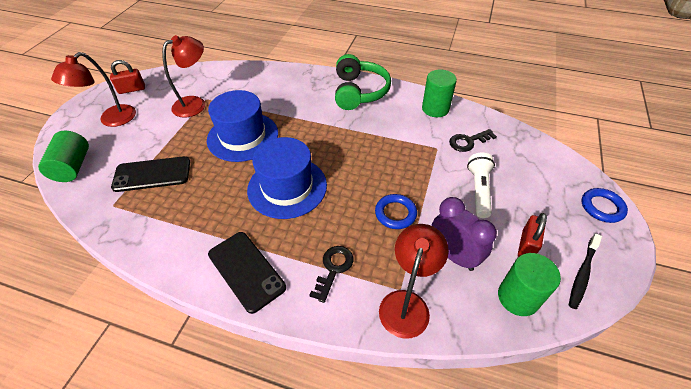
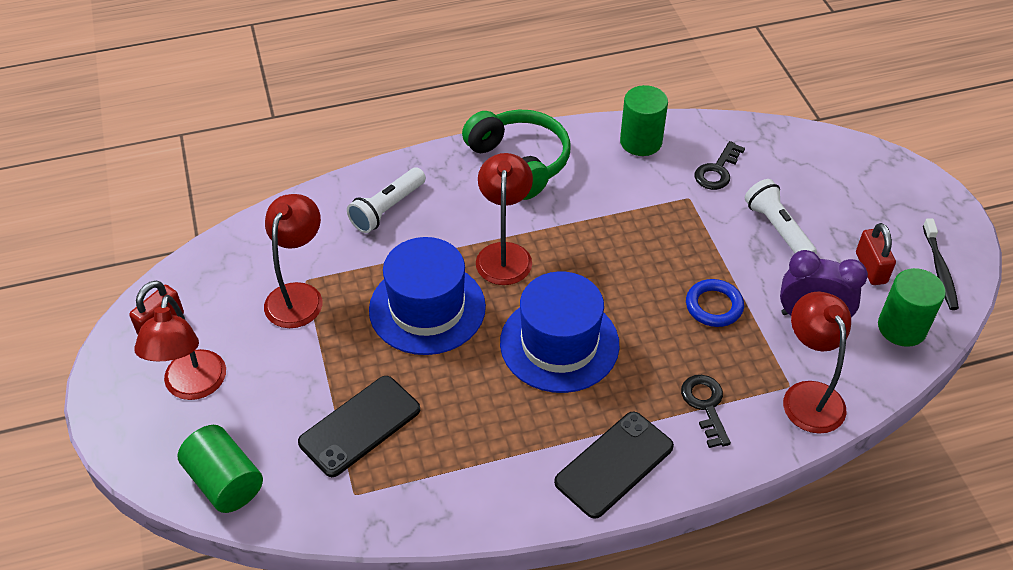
camera: 35 degrees left, 0 degrees up
black phone [208,232,286,314] -> black phone turned 60 degrees counterclockwise [554,412,674,519]
blue ring [582,188,628,223] -> none
none -> white flashlight [347,167,426,233]
none -> red lamp [476,153,533,285]

